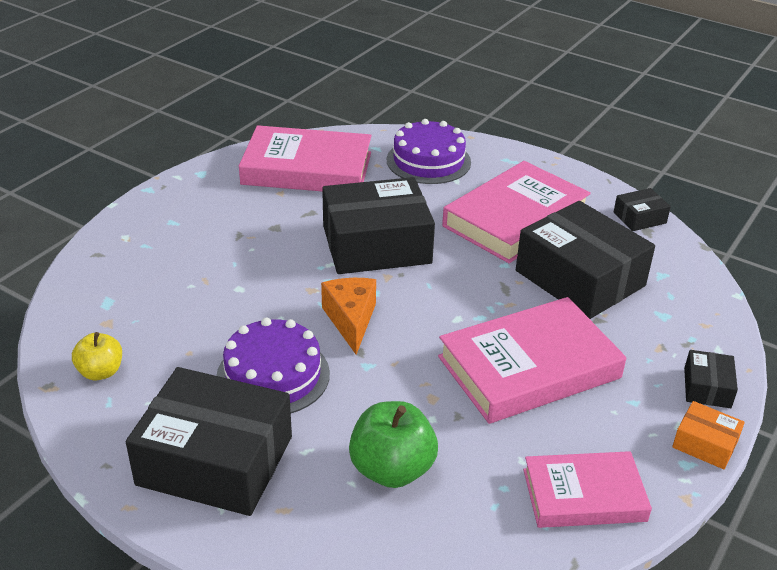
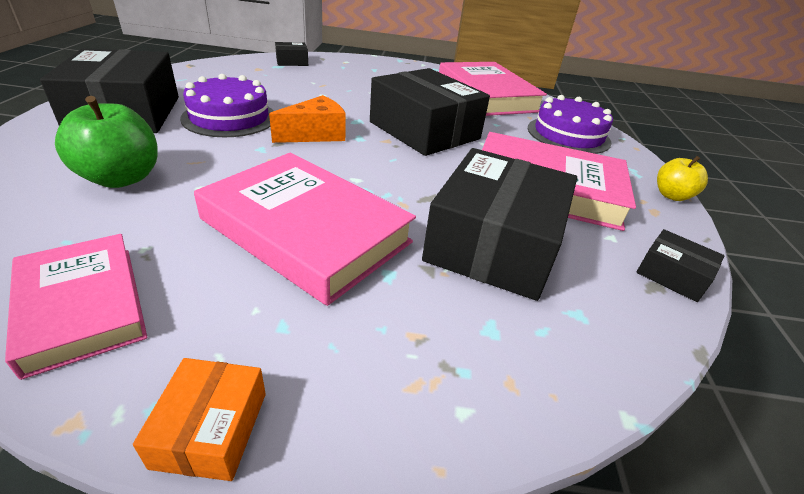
camera: 60 degrees right, 0 degrees up
yellow apple [72,332,122,380] -> yellow apple moved to [657,156,708,201]
black box [684,350,738,408] -> black box moved to [275,42,308,66]

